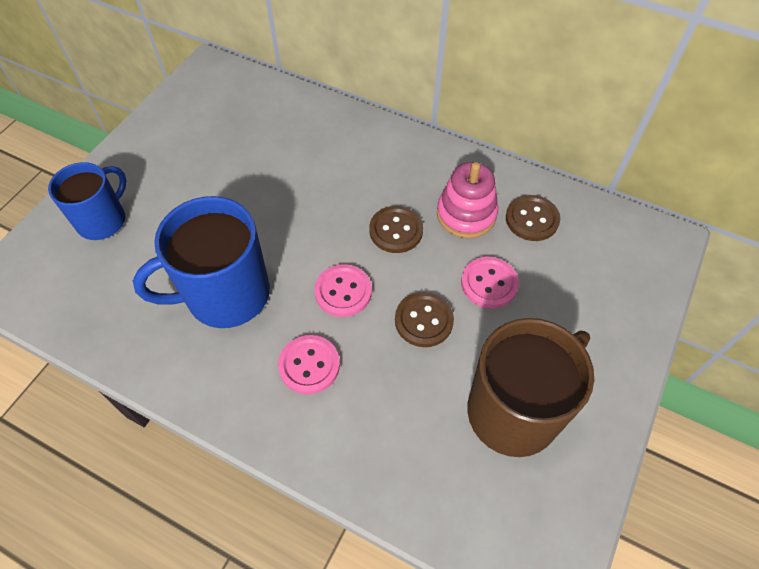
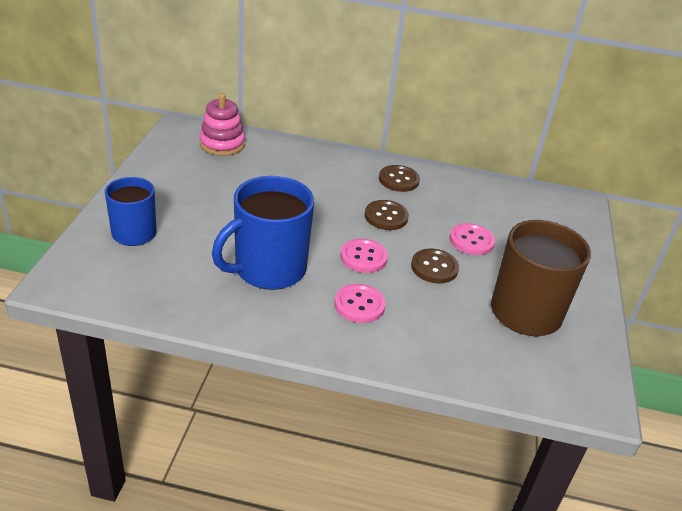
camera: 20 degrees left, 20 degrees down
pink stacking toy [437,162,498,238] -> pink stacking toy moved to [199,93,245,156]
brown button [506,195,560,241] -> brown button moved to [379,165,420,192]

